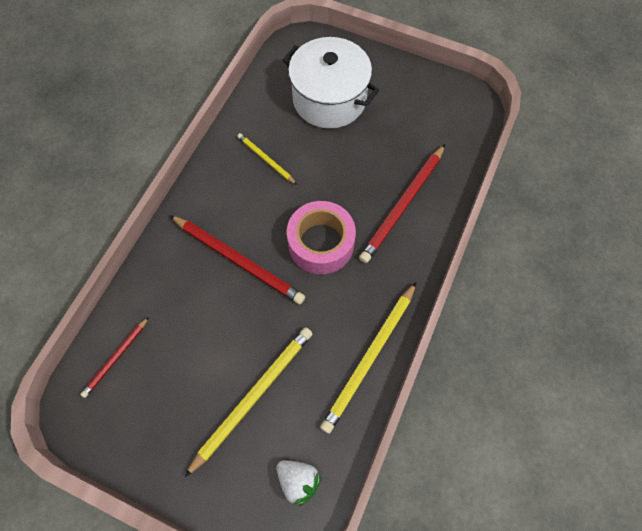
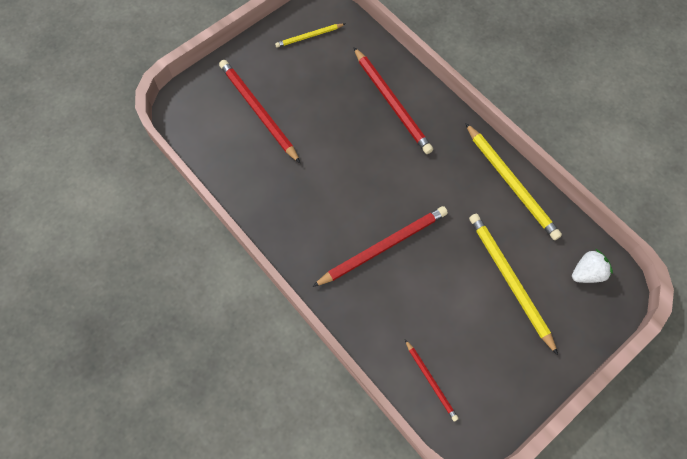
camera: 65 degrees left, 0 degrees up
yellow pencil [237,133,297,185] -> yellow pencil moved to [275,24,345,48]
white pot [282,37,379,129] -> red pencil [219,60,300,163]
pink tape [287,201,356,274] -> none

